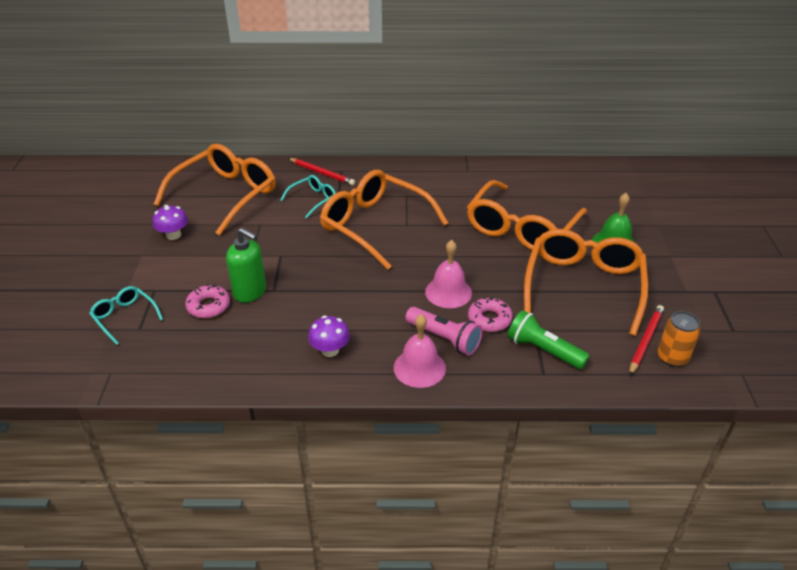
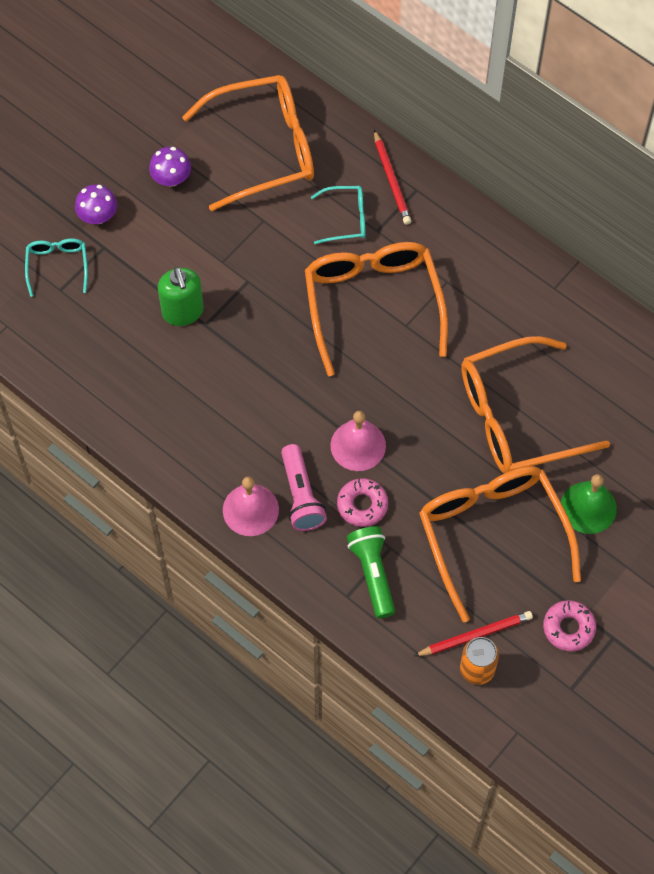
camera: 40 degrees right, 25 degrees up
pink donut [185,284,230,318] -> pink donut moved to [543,600,596,651]
purple mushroom [308,315,350,357] -> purple mushroom moved to [75,184,117,224]
orange glasses [524,229,648,336] -> orange glasses turned 75 degrees counterclockwise [419,466,581,622]

